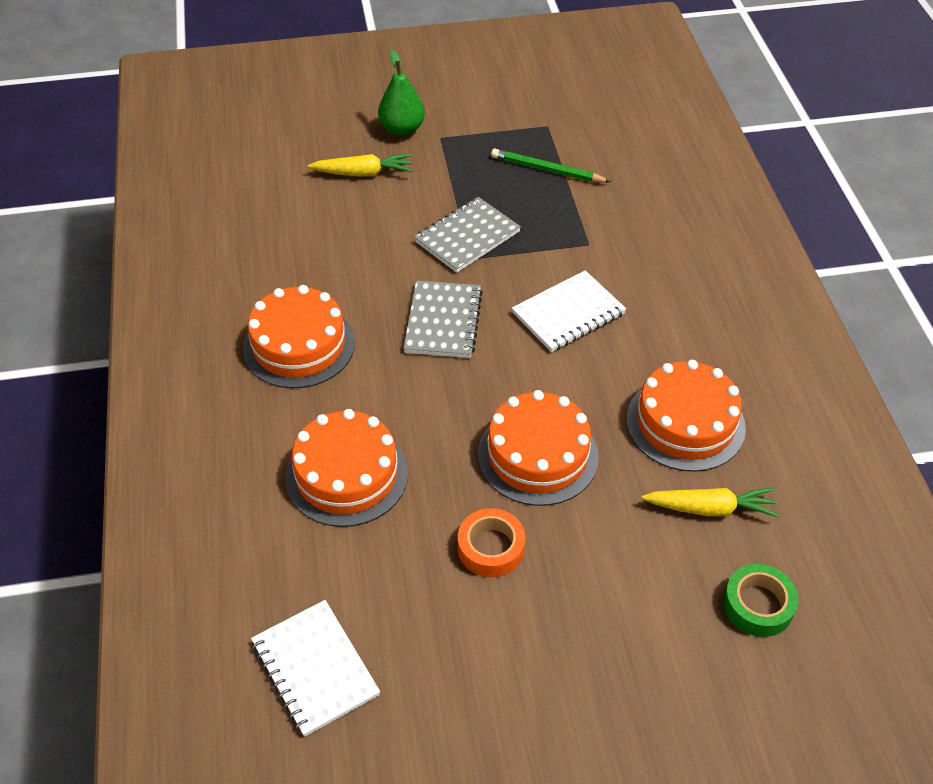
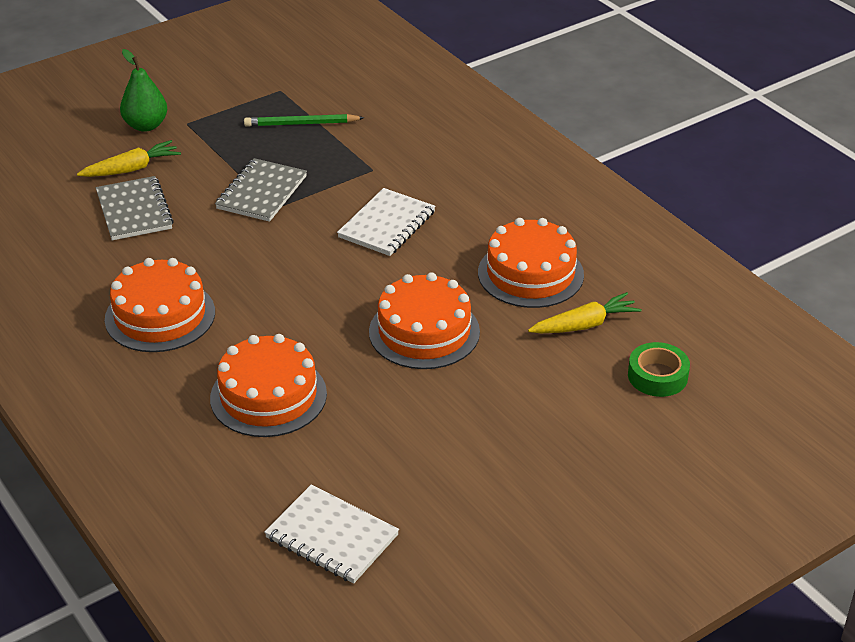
camera: 25 degrees left, 10 degrees down
grey notebook [403,280,483,358] -> grey notebook moved to [96,176,174,240]
orange tape [458,508,526,577] -> none

